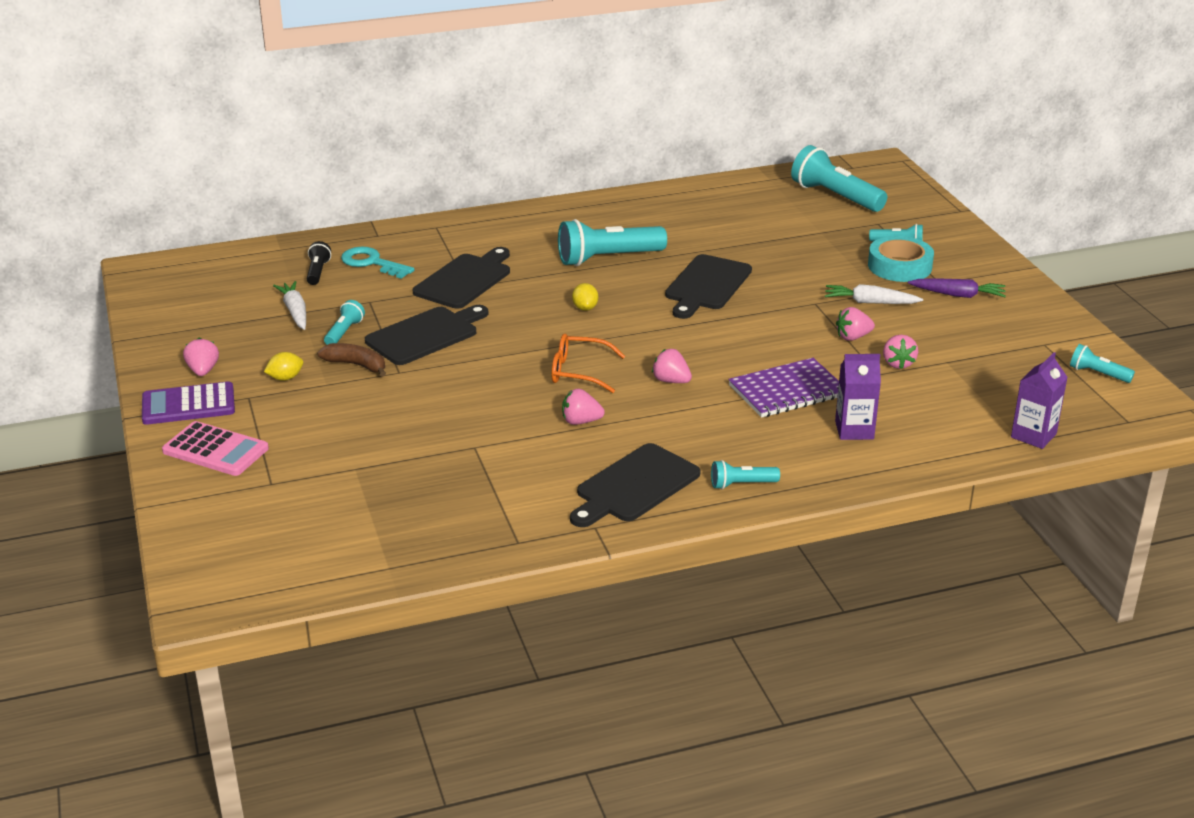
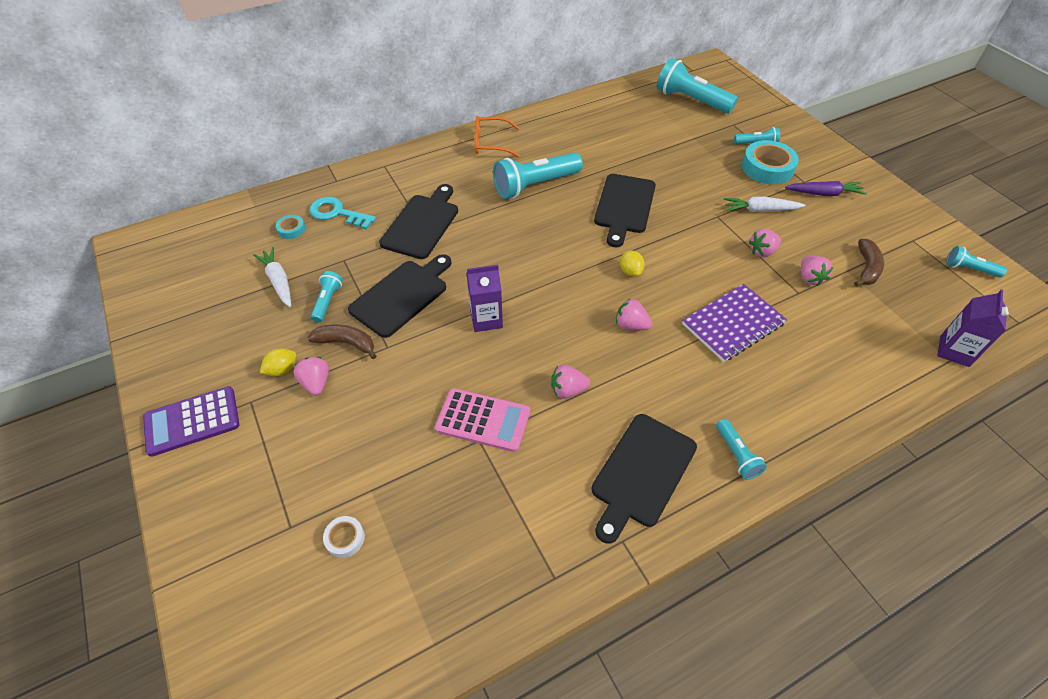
camera: 10 degrees left, 20 degrees up
pink calculator [162,421,269,476] -> pink calculator moved to [435,388,530,452]
pink strawberry [183,338,219,376] -> pink strawberry moved to [294,357,329,396]
black flashlight [307,241,331,285] -> turquoise tape [276,215,305,239]
orange glasses [551,334,625,393] -> orange glasses moved to [475,116,520,157]
yellow lemon [572,283,598,311] -> yellow lemon moved to [620,250,645,277]
turquoise flashlight [711,460,780,489] -> turquoise flashlight turned 90 degrees counterclockwise [716,419,767,480]
purple carton [835,354,881,440] -> purple carton moved to [466,265,503,332]
none -> white tape [323,516,365,558]
none -> brown banana [854,239,884,287]

